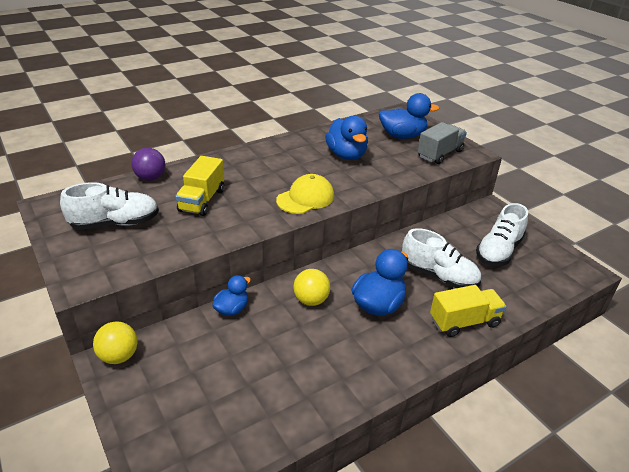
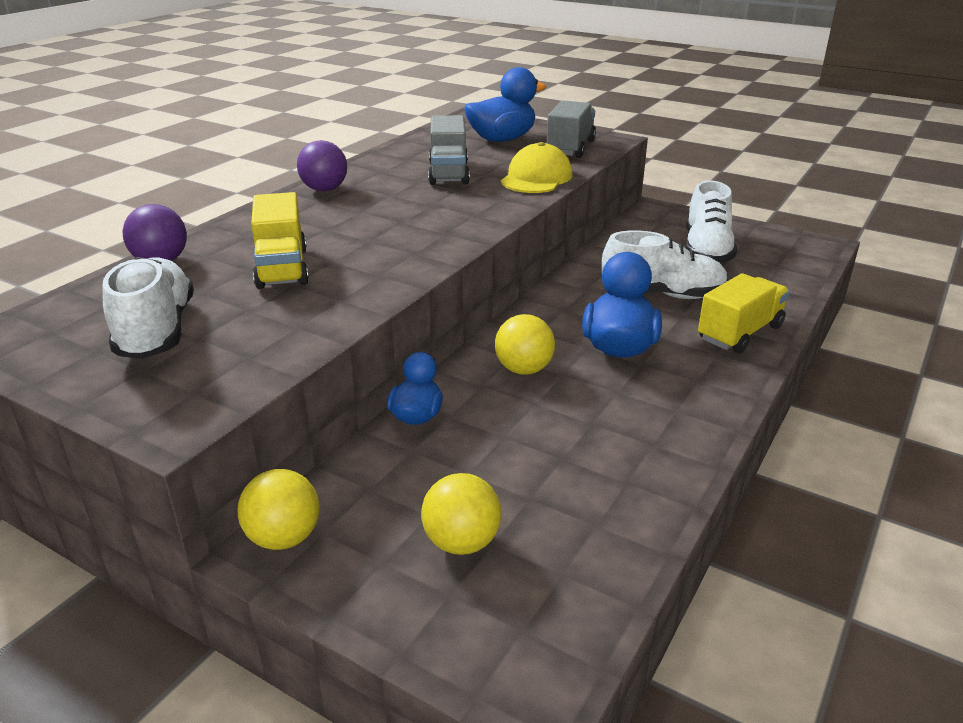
camera: 25 degrees left, 5 degrees down
white shoe [60,182,159,230] -> white shoe turned 60 degrees counterclockwise [103,257,194,359]
yellow cap [276,174,334,214] -> yellow cap moved to [501,142,573,193]
blue duck [325,116,368,160] -> grey truck [428,115,470,185]
none -> purple ball [297,140,347,191]
none -> yellow ball [421,473,501,555]

